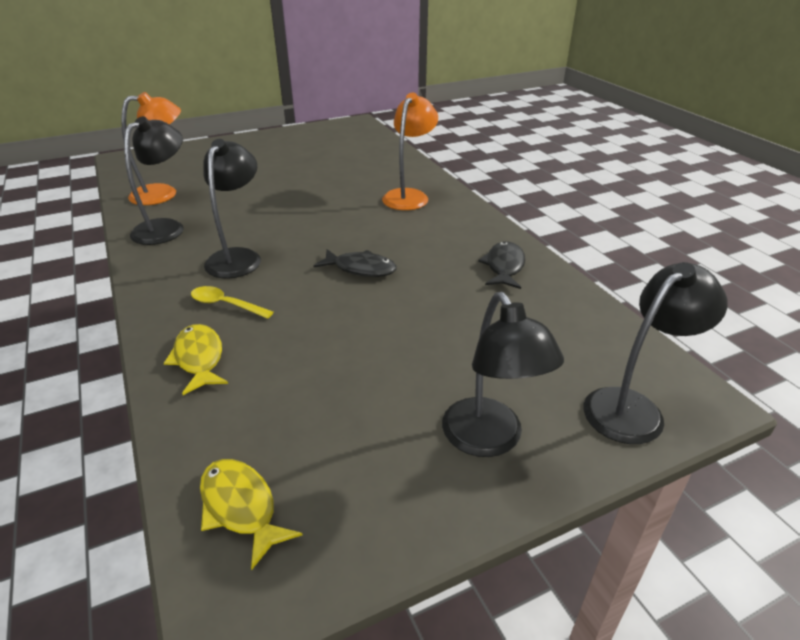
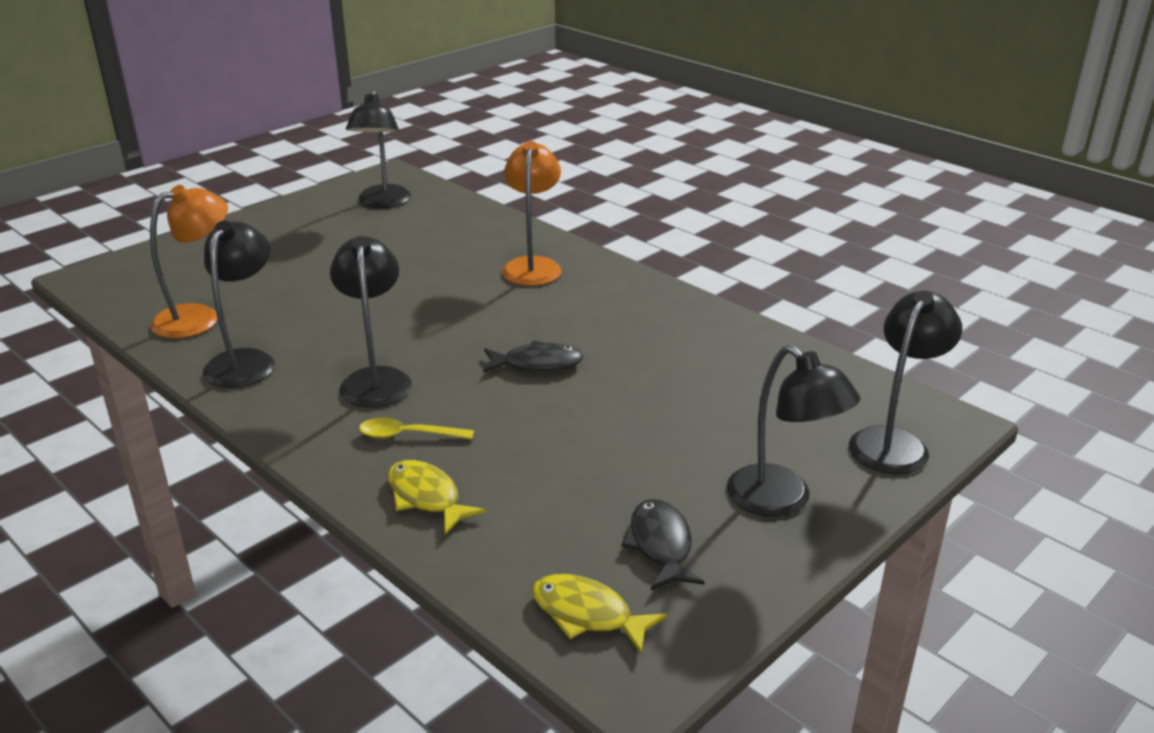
camera: 20 degrees left, 5 degrees down
black fish [478,242,525,289] -> black fish moved to [621,499,705,590]
none -> black lamp [346,90,411,208]

